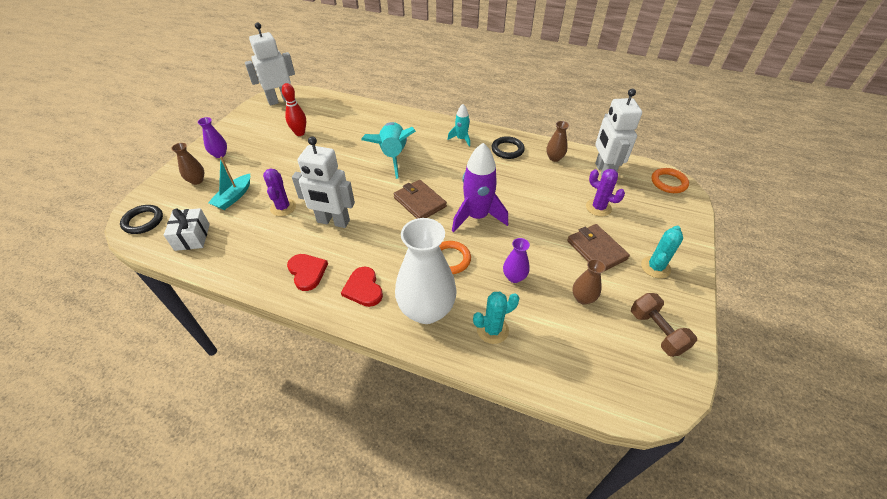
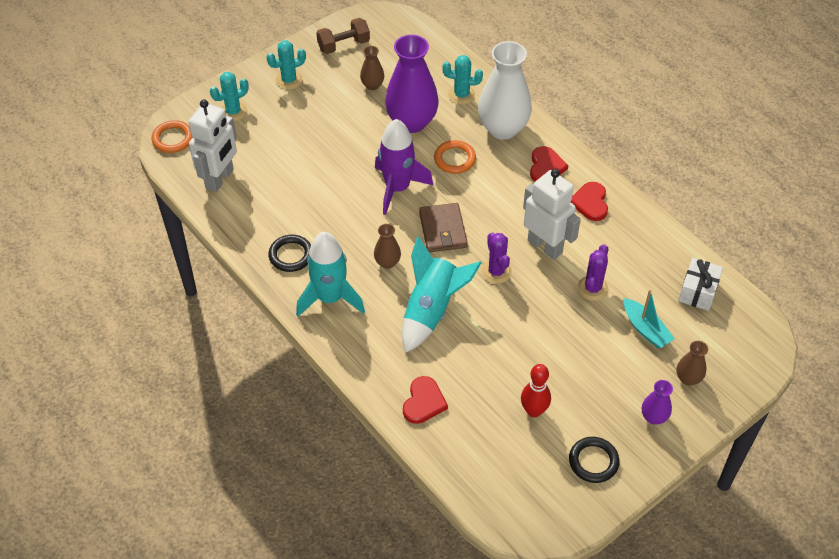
camera: 150 degrees left, 5 degrees up
black ring [120,205,163,234] -> black ring moved to [569,437,620,483]
turquoise boat [208,156,250,210] -> turquoise boat turned 90 degrees clockwise [624,290,675,348]
white robot [245,22,295,106] -> none
turquoise rocket [447,104,470,147] -> turquoise rocket [296,232,365,316], size x1.88
purple vase [503,238,530,283] -> purple vase [385,35,439,133], size x2.13
brown vase [546,121,569,162] -> brown vase moved to [374,224,401,269]
brown wallet [567,224,630,271] -> none
purple cactus [586,169,625,217] -> purple cactus moved to [481,232,512,284]
brown dumbbell [631,293,697,357] -> brown dumbbell turned 60 degrees clockwise [316,18,370,54]
none -> turquoise cactus [210,72,249,121]
none -> red heart [403,376,448,424]

